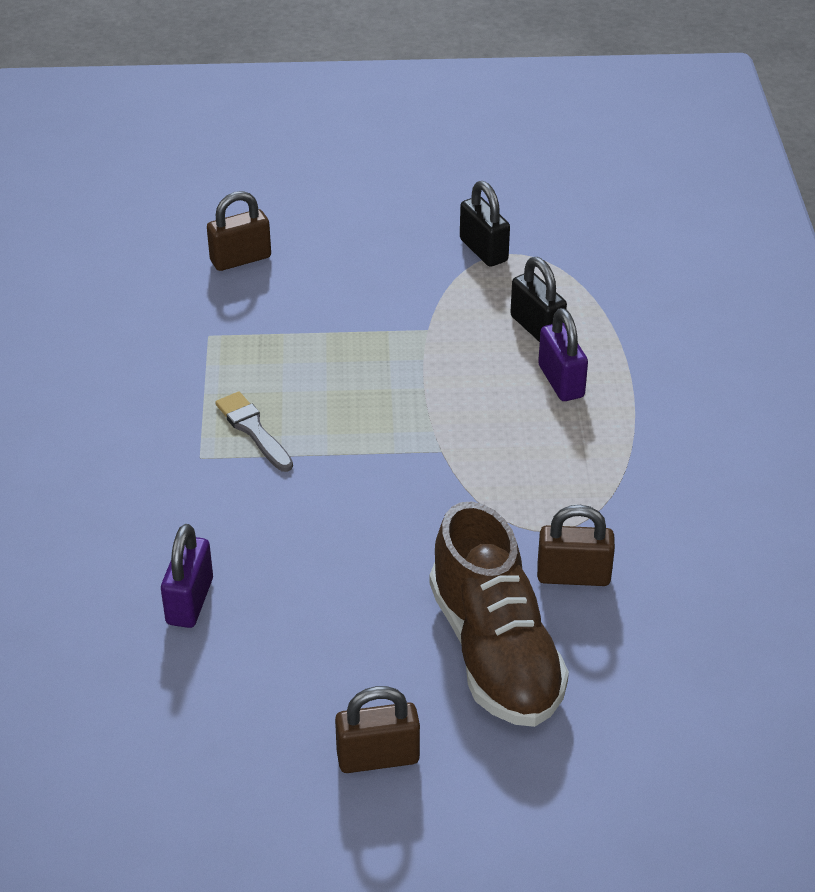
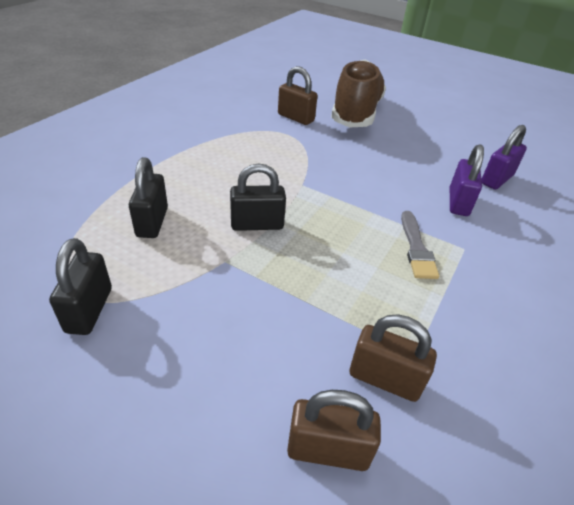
camera: 150 degrees left, 0 degrees up
brown padlock [335,686,420,773] -> brown padlock moved to [350,314,437,402]
purple padlock [538,308,588,401] -> purple padlock moved to [450,144,484,216]
none -> black padlock [230,164,286,231]

